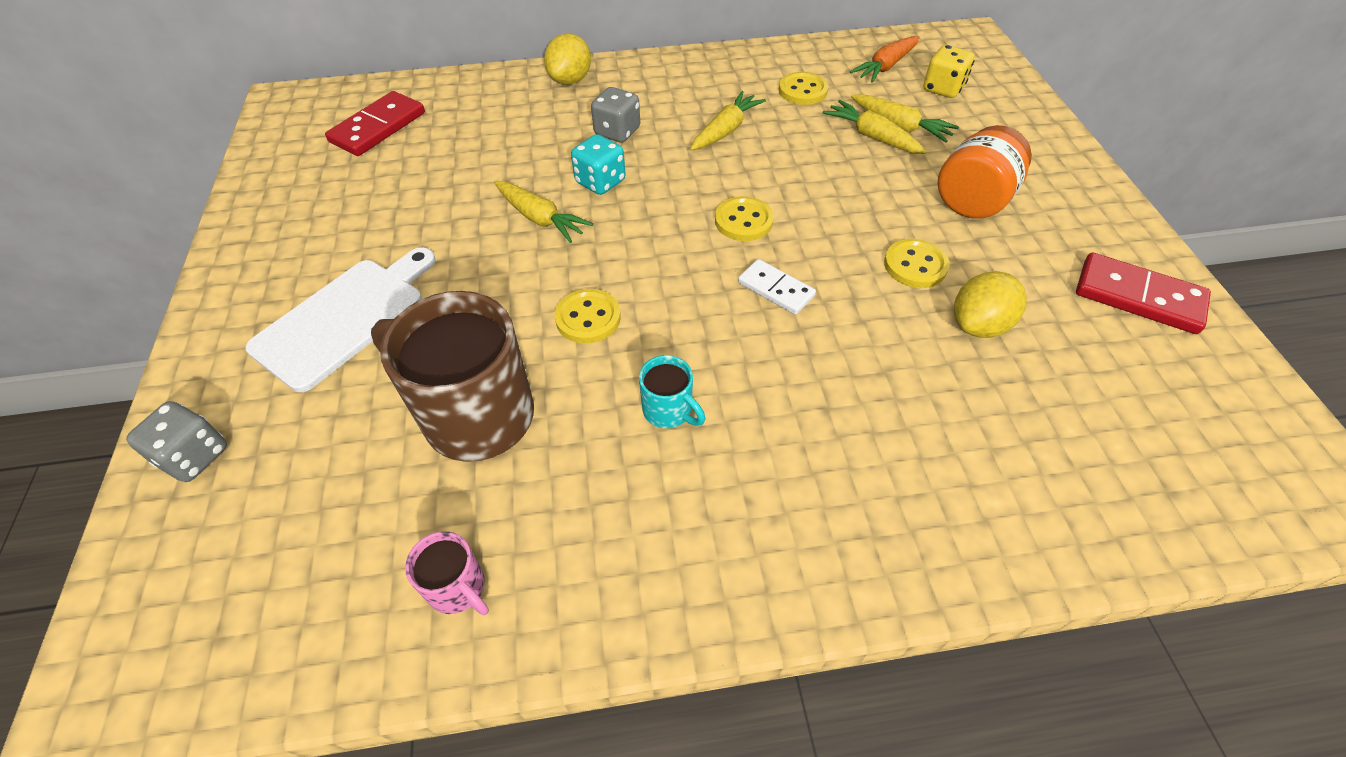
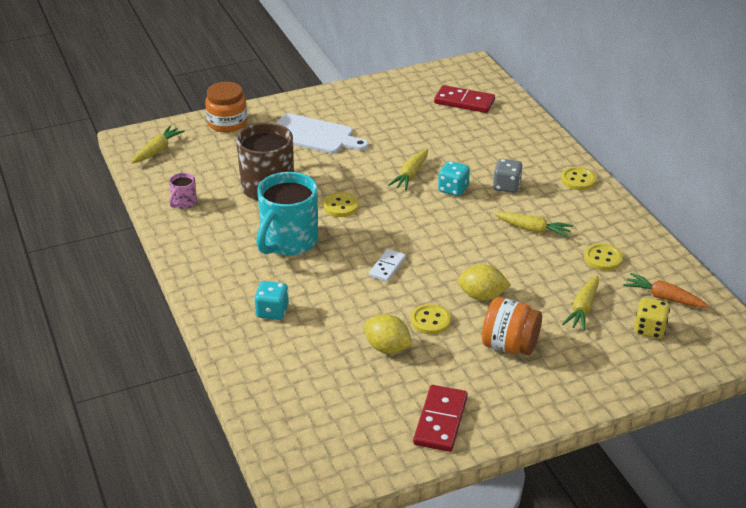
camera: 75 degrees right, 15 degrees down
grey dice [126,401,227,482] -> orange jar [205,82,247,132]
yellow lemon [544,34,591,85] -> yellow lemon moved to [457,264,511,301]
turquoise mug [639,355,705,428] -> turquoise mug [256,172,318,256], size x2.22
yellow button [715,196,774,241] -> yellow button moved to [561,167,596,190]
yellow carrot [823,100,927,154] -> yellow carrot moved to [131,126,185,163]
none -> turquoise dice [254,281,289,320]

